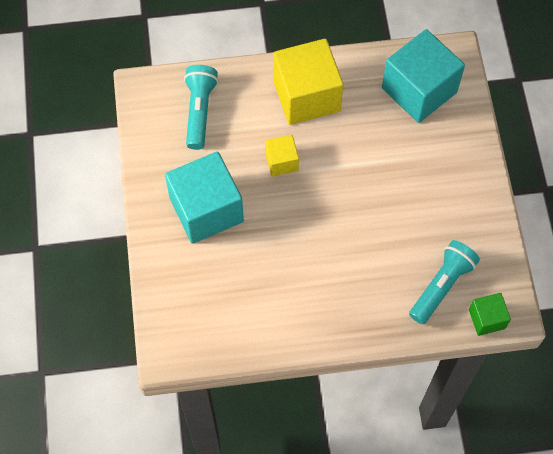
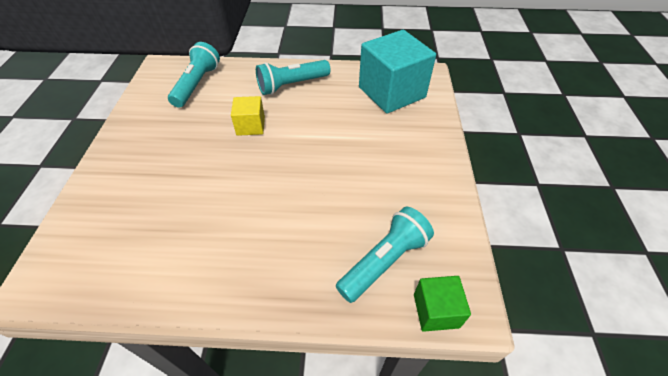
camera: 10 degrees right, 15 degrees down
turquoise cube [165,152,244,244] -> none
yellow cube [273,39,343,125] -> turquoise flashlight [256,60,330,95]

